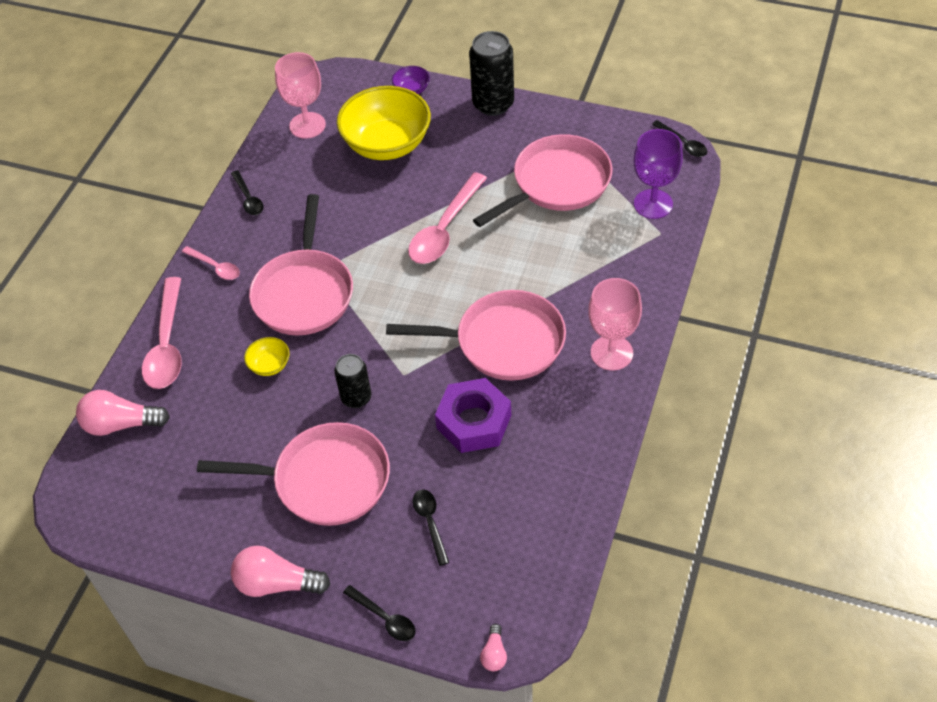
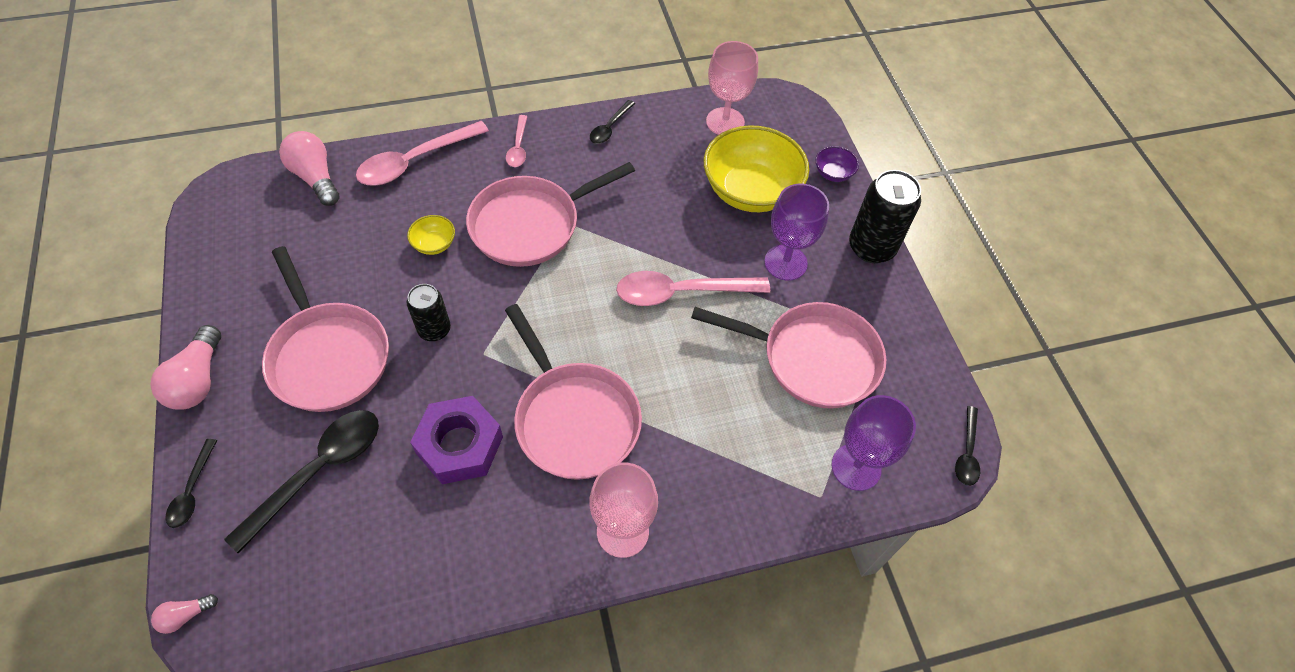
camera: 50 degrees right, 5 degrees up
pink light bulb [231,546,330,597] -> pink light bulb turned 150 degrees counterclockwise [150,325,221,410]
black spoon [413,489,449,566] -> black spoon [224,410,379,554], size x1.88
none -> purple goblet [764,184,829,281]

